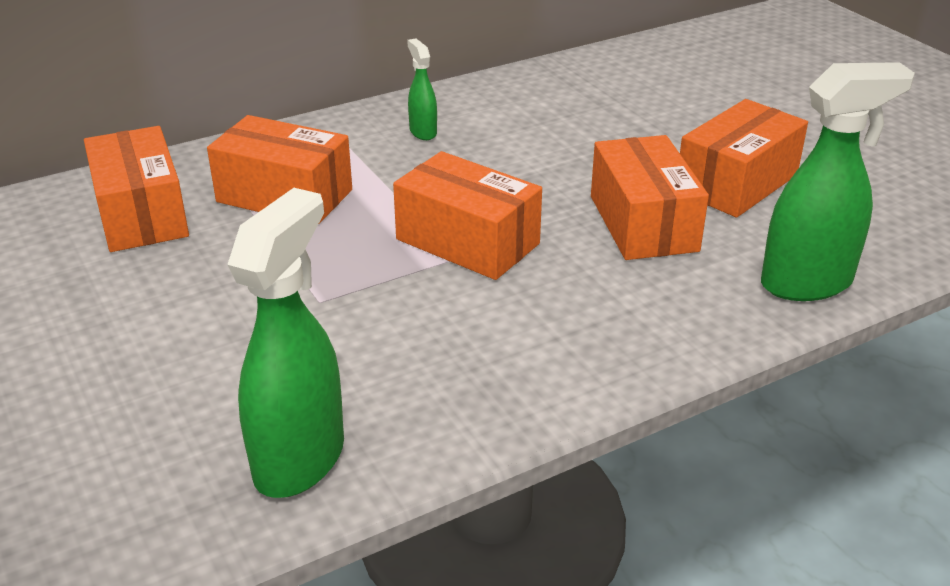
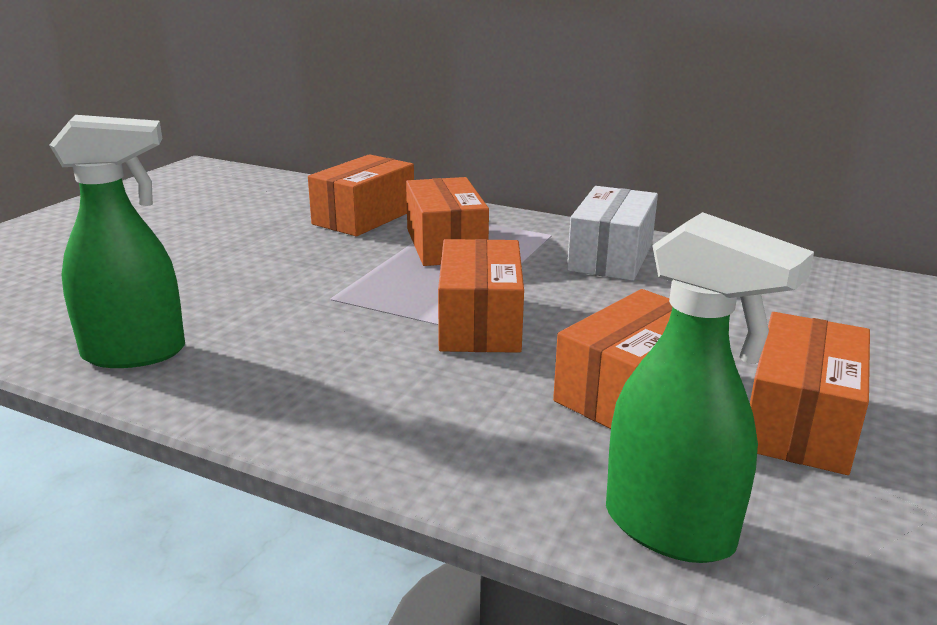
camera: 55 degrees right, 10 degrees down
green spray bottle [407,39,437,140] -> white box [567,186,658,281]
orange box [680,99,808,218] -> orange box turned 75 degrees counterclockwise [750,312,870,475]

